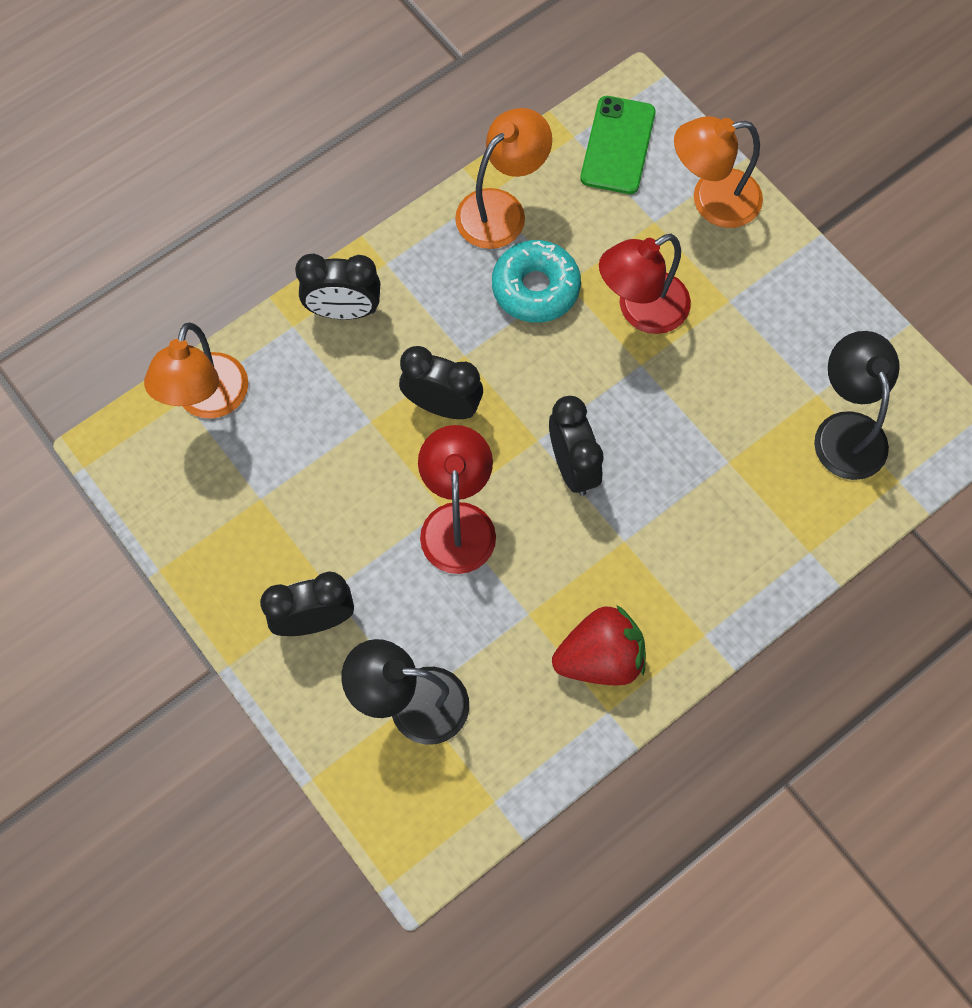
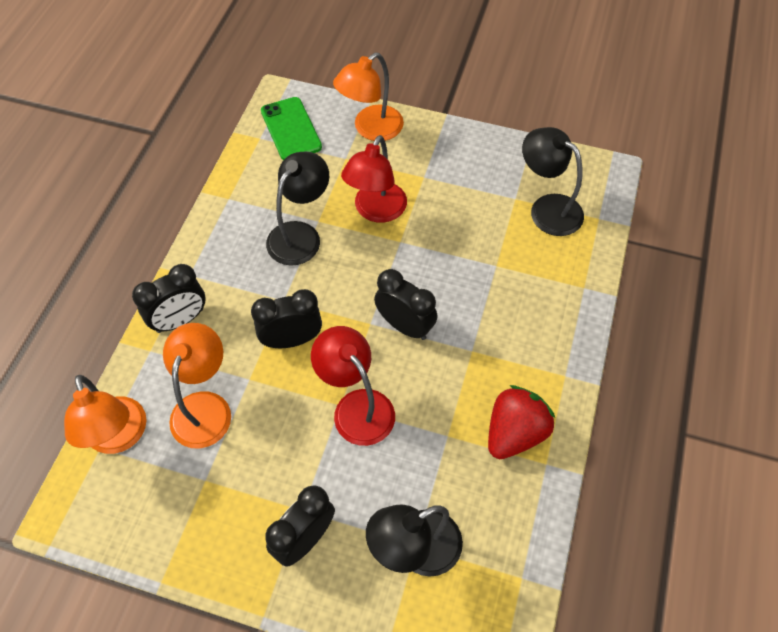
camera: 35 degrees left, 10 degrees down
orange lamp [455,108,552,249] -> orange lamp moved to [163,323,231,449]
turquoise donut [492,240,581,323] -> black lamp [266,152,329,266]

